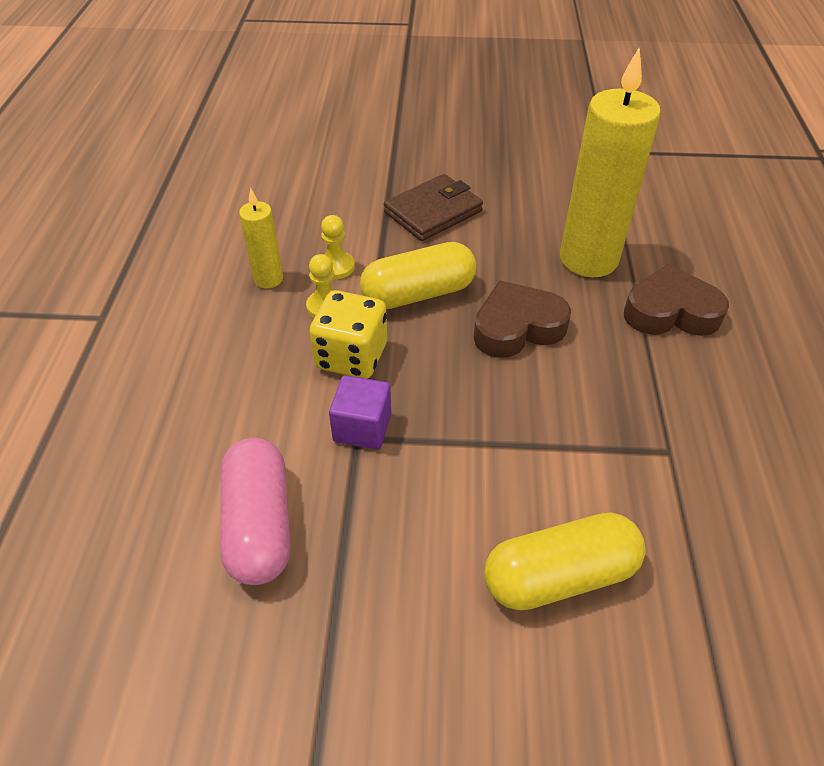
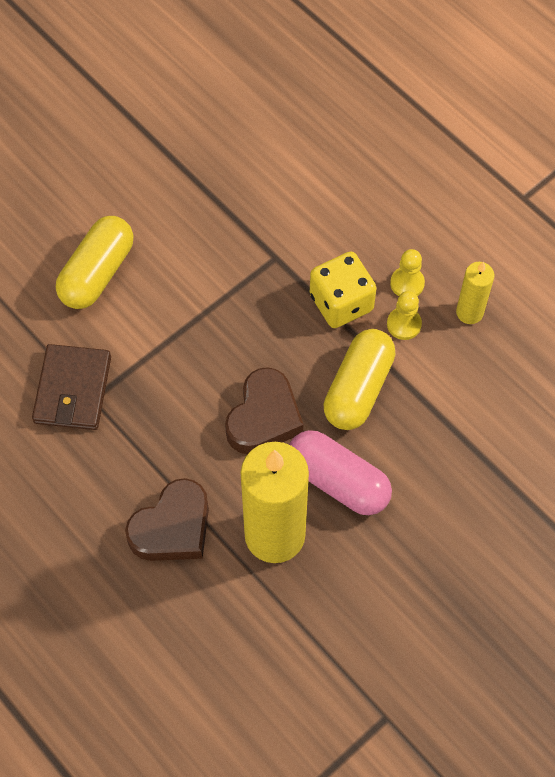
camera: 135 degrees right, 15 degrees up
pink capsule [220,438,290,585] -> pink capsule moved to [289,430,392,515]
yellow pawn [321,215,355,279] -> yellow pawn moved to [390,249,425,296]
purple cube [329,375,391,450] -> none
brown wallet [384,174,483,241] -> brown wallet moved to [32,344,111,430]

